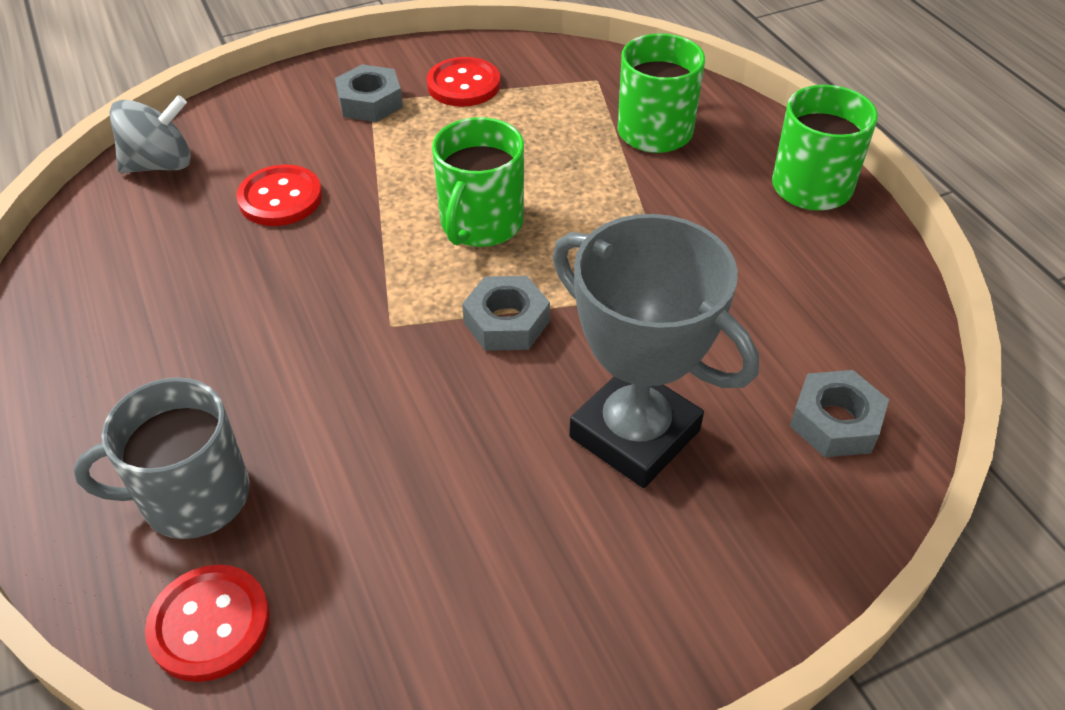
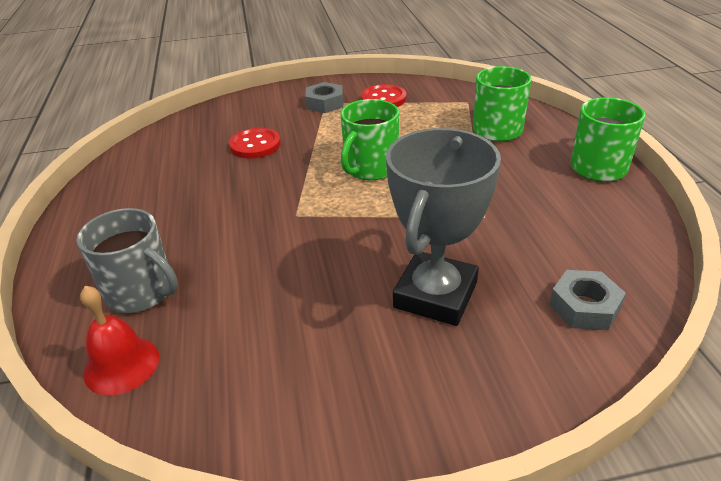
camera: 15 degrees right, 10 degrees down
grey mug [74,377,250,539] -> grey mug turned 150 degrees counterclockwise [76,208,178,313]
grey spinning top [110,95,191,173] -> none
red button [145,565,270,682] -> red bell [80,286,159,395]
grey nut [462,276,550,351] -> none
grey trophy [552,214,759,488] -> grey trophy turned 60 degrees clockwise [386,128,501,326]

